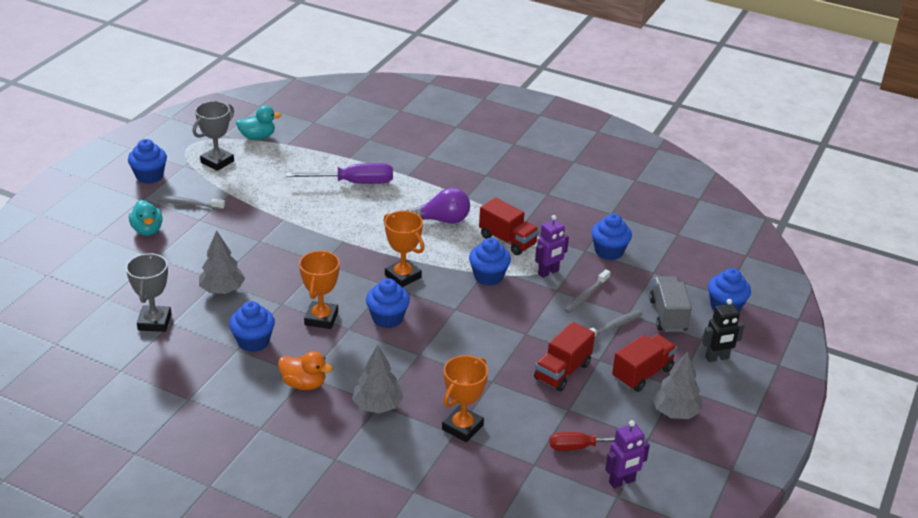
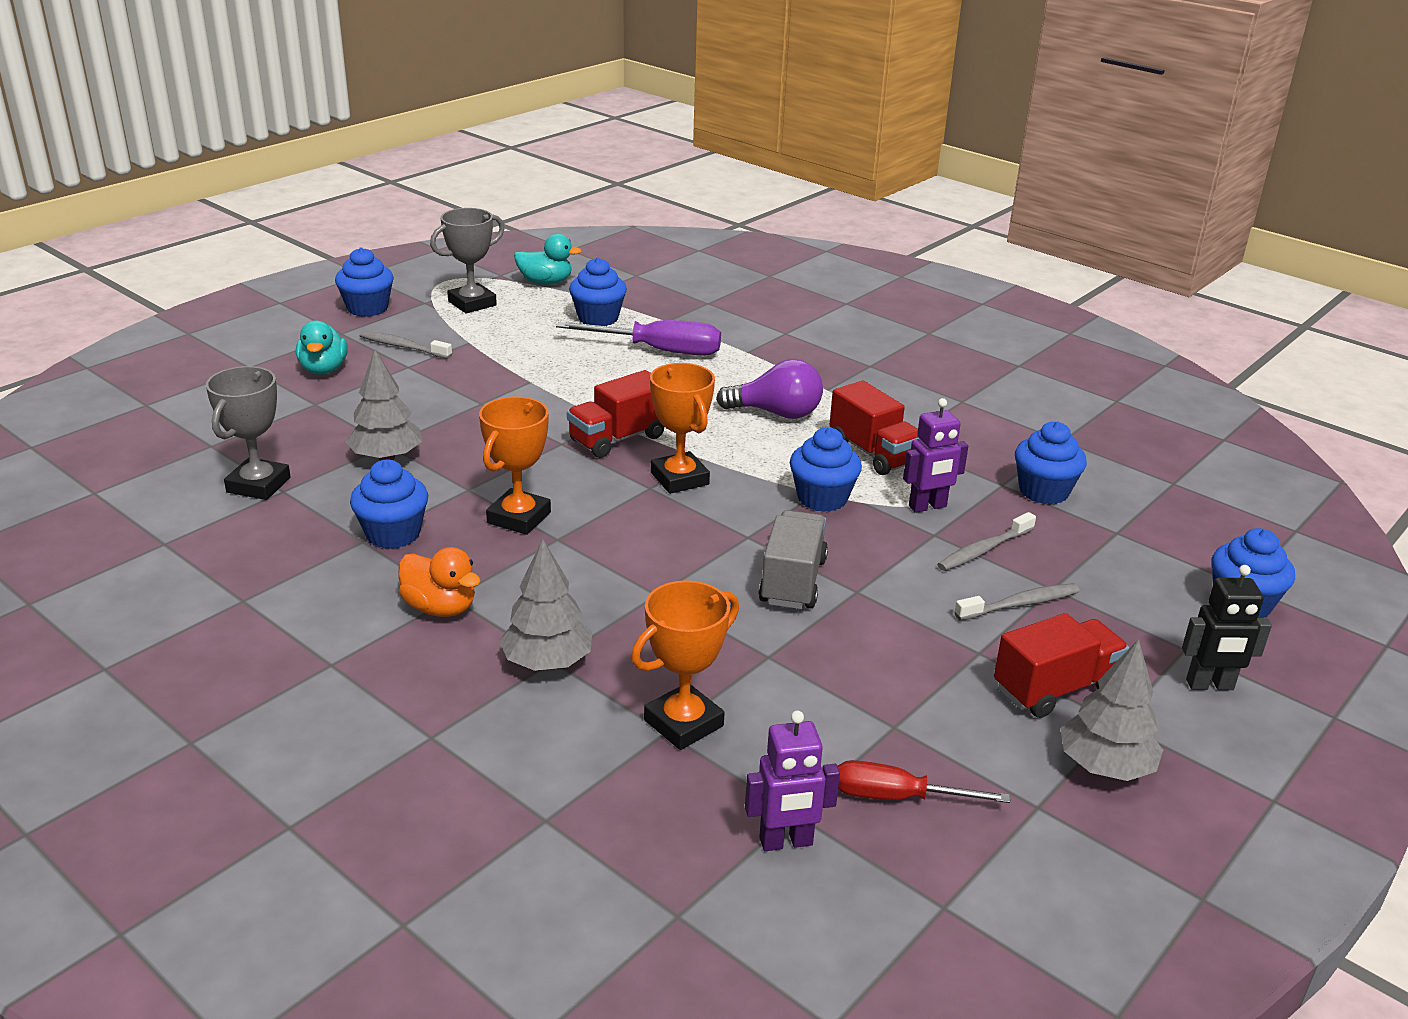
camera: 15 degrees right, 5 degrees down
blue cupcake [366,278,410,328] -> blue cupcake moved to [569,257,627,326]
red truck [534,322,595,391] -> red truck moved to [567,370,664,458]
purple robot [605,420,650,488] -> purple robot moved to [745,711,840,851]
grey truck [649,276,692,332] -> grey truck moved to [759,510,828,609]

